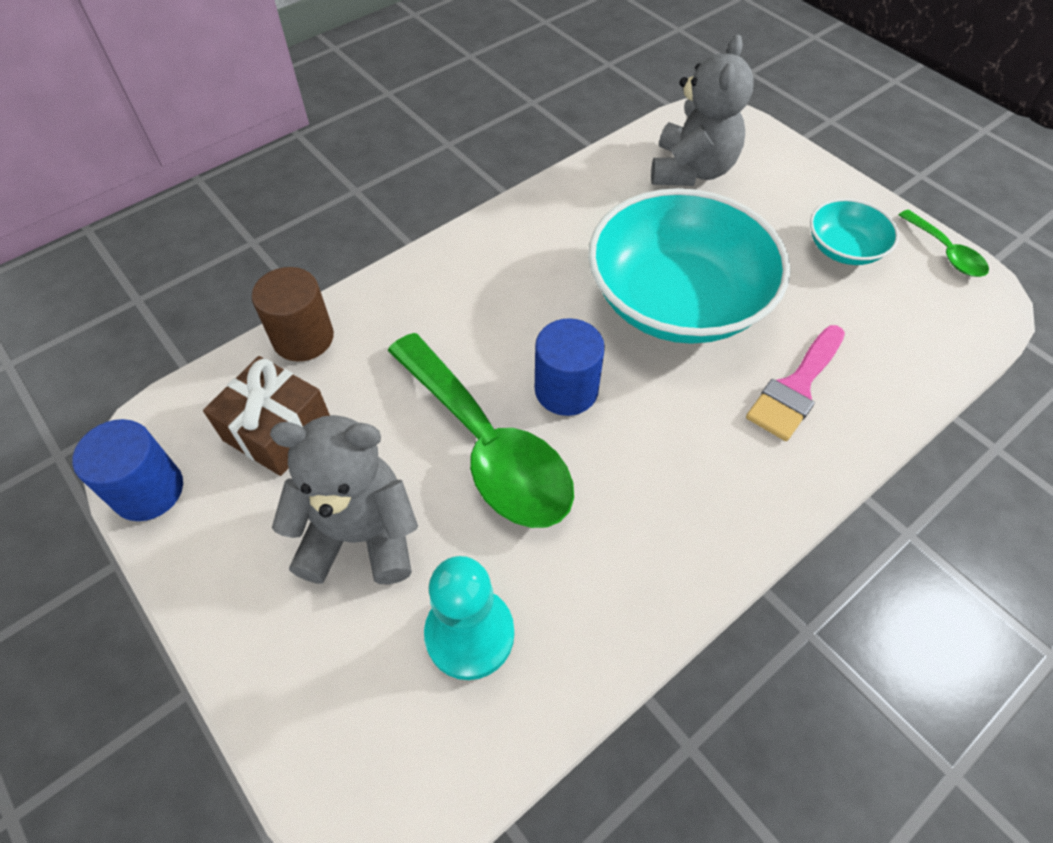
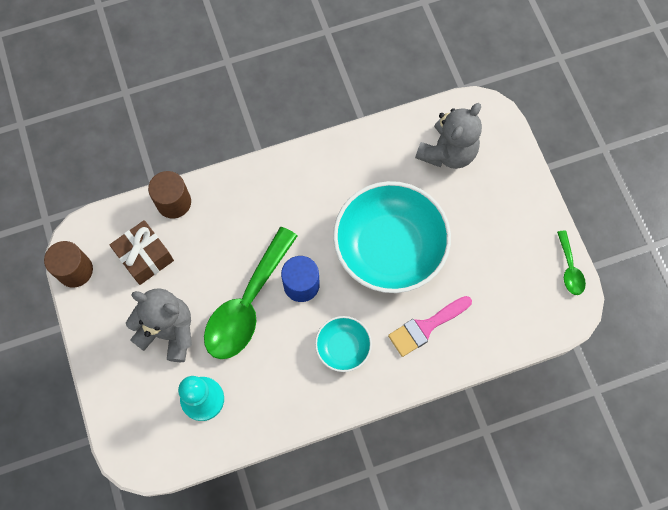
camera: 20 degrees right, 15 degrees up
blue cylinder [72,419,183,521] -> brown cylinder [44,241,93,288]
green spoon [387,333,574,528] -> green spoon turned 45 degrees clockwise [204,227,297,359]
turquoise bowl [810,198,899,265] -> turquoise bowl moved to [315,316,372,372]

